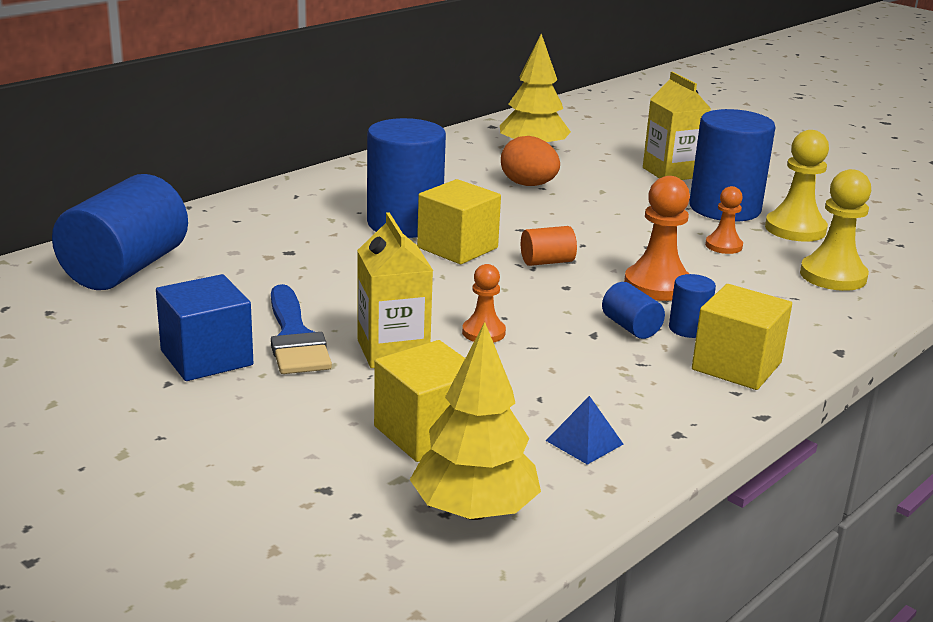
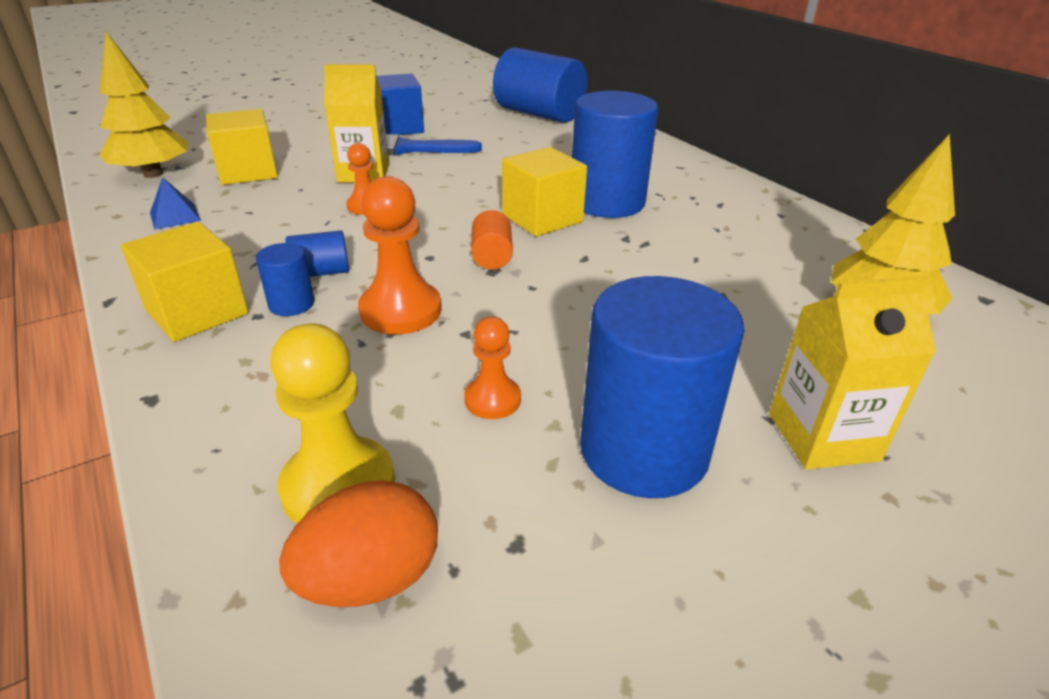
camera: 105 degrees right, 10 degrees up
orange egg [501,136,560,186] -> orange egg moved to [279,480,438,607]
yellow pawn [765,130,829,242] -> none

